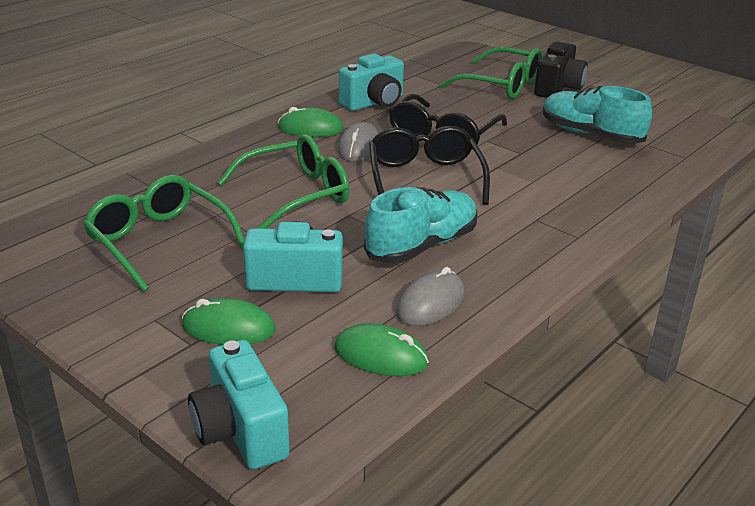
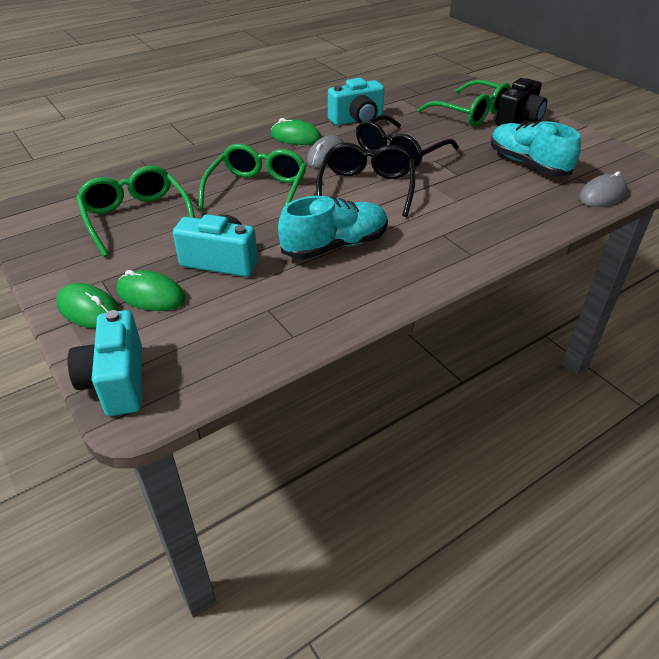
camera: 15 degrees right, 10 degrees up
green glasses [217,134,350,229] -> green glasses turned 60 degrees counterclockwise [198,144,307,221]
green mouse [334,323,429,376] -> green mouse moved to [56,283,120,329]
grey mouse [396,267,465,326] -> grey mouse moved to [579,171,628,207]

